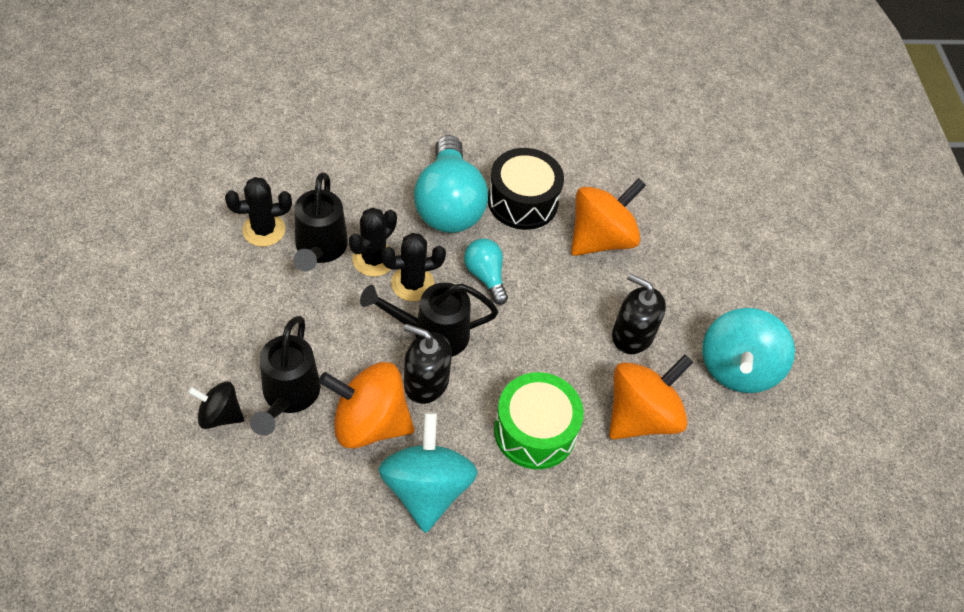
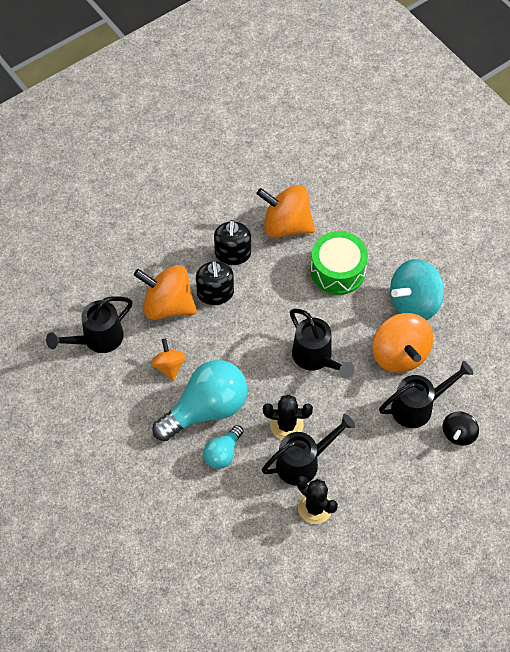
camera: 115 degrees left, 5 degrees up
black spinning top [188,381,244,429] -> black spinning top turned 45 degrees clockwise [443,411,479,446]
black cactus [381,233,446,301] -> none
black soap dispenser [404,324,452,404] -> black soap dispenser moved to [196,260,234,305]
turquoise light bulb [464,238,508,305] -> turquoise light bulb moved to [203,425,244,469]
black drum [488,148,564,230] -> orange spinning top [151,338,186,381]
turquoise spinning top [702,308,795,393] -> none
none -> black watering can [46,296,133,353]

